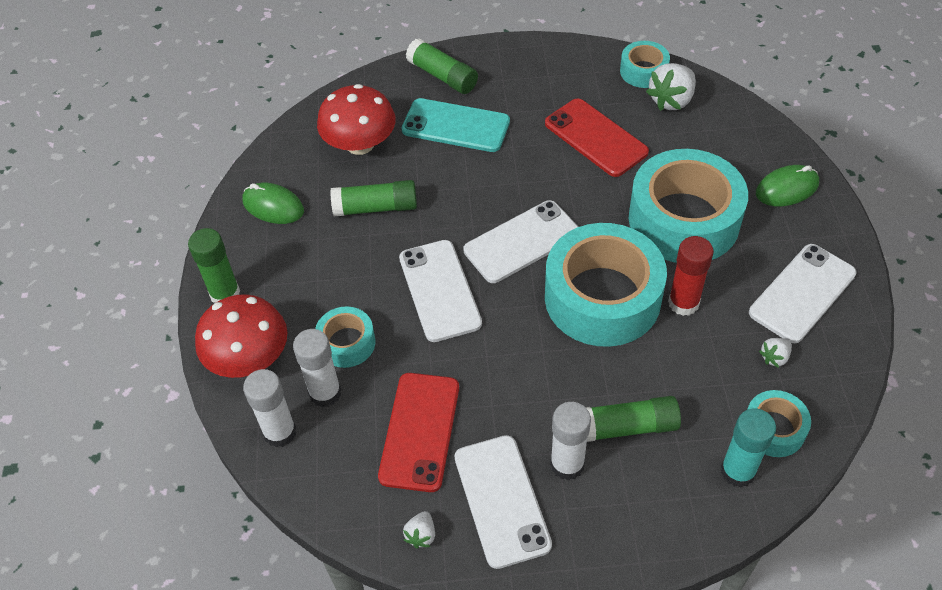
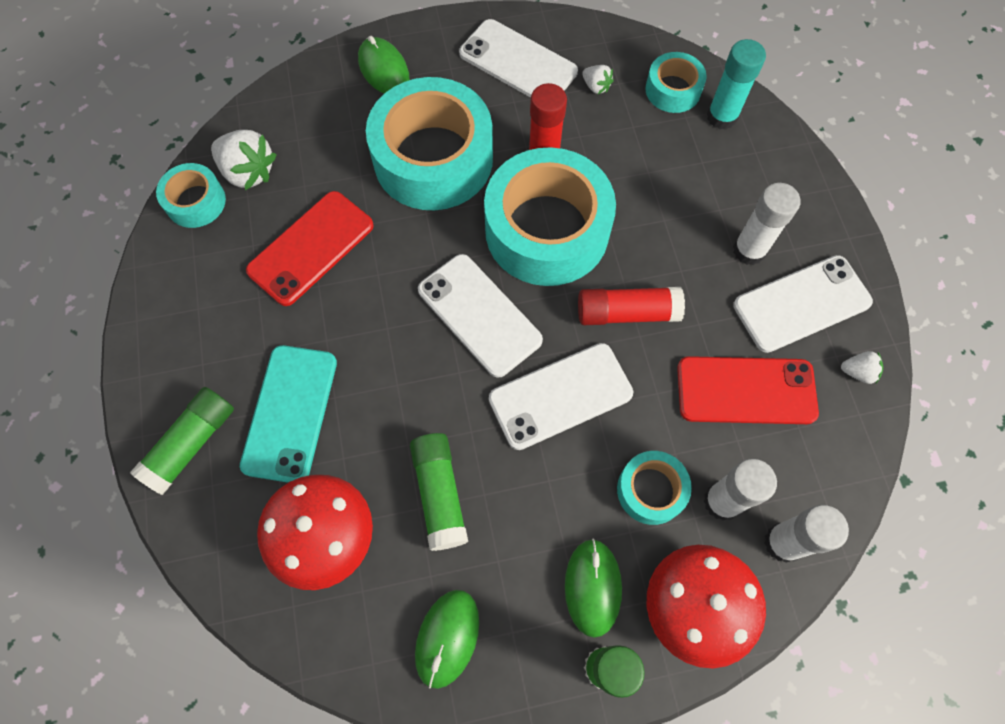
camera: 100 degrees left, 15 degrees up
green glue stick [586,396,681,442] -> none
none -> green mouse [565,538,622,638]
none -> red glue stick [578,287,685,325]

